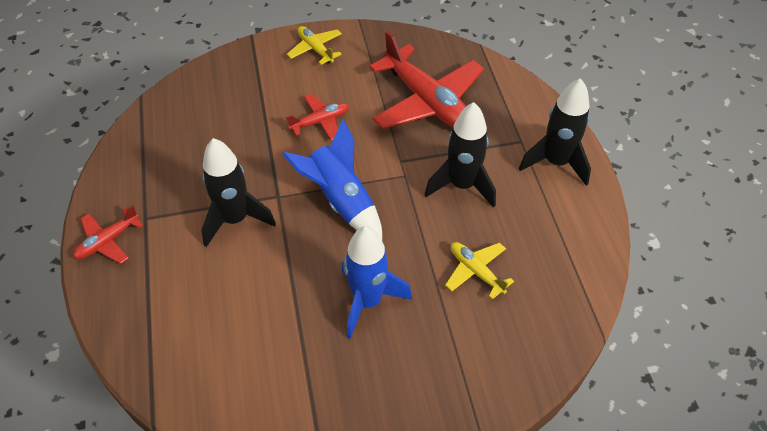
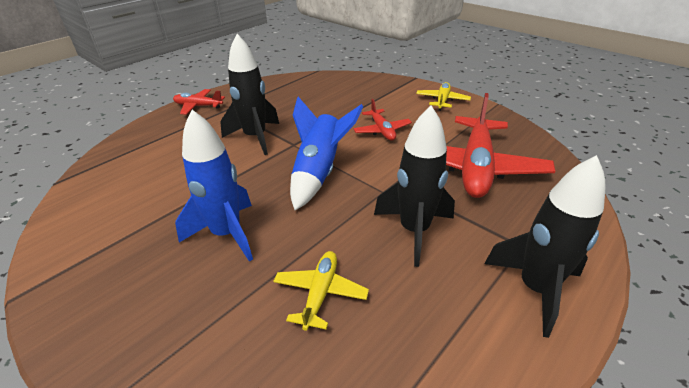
camera: 55 degrees right, 15 degrees down
red plane [286,94,349,141] -> red plane turned 45 degrees clockwise [353,99,412,141]

